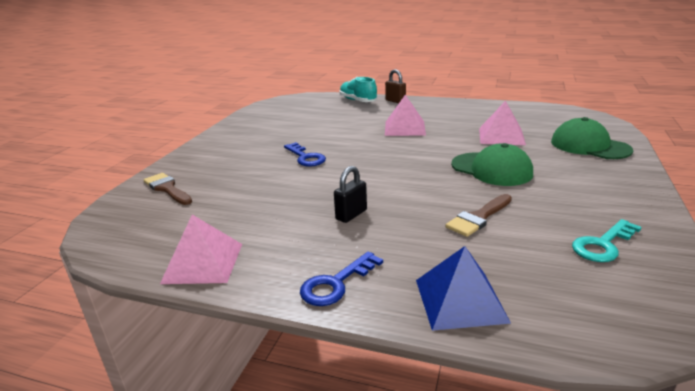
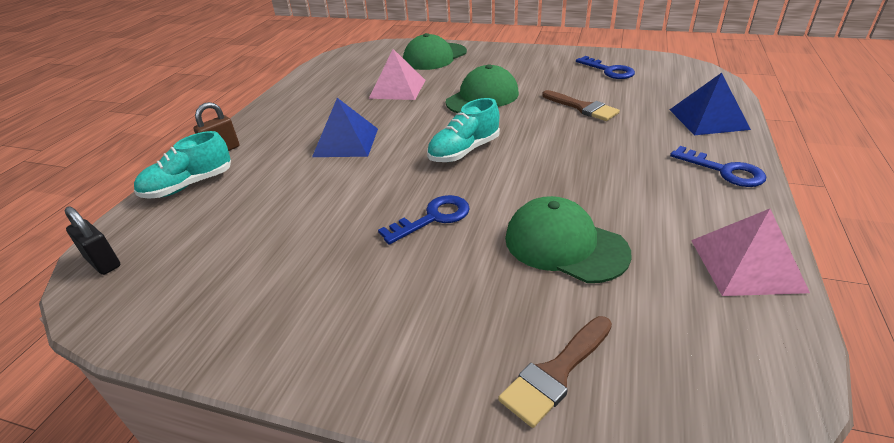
camera: 90 degrees left, 10 degrees up
black padlock [334,166,367,223] -> black padlock moved to [65,206,120,275]
pink pyramid [385,95,426,136] -> blue pyramid [312,98,378,157]
turquoise key [572,219,642,262] -> blue key [576,56,635,79]
none -> turquoise shoe [427,98,500,162]
none -> green cap [505,196,632,283]

